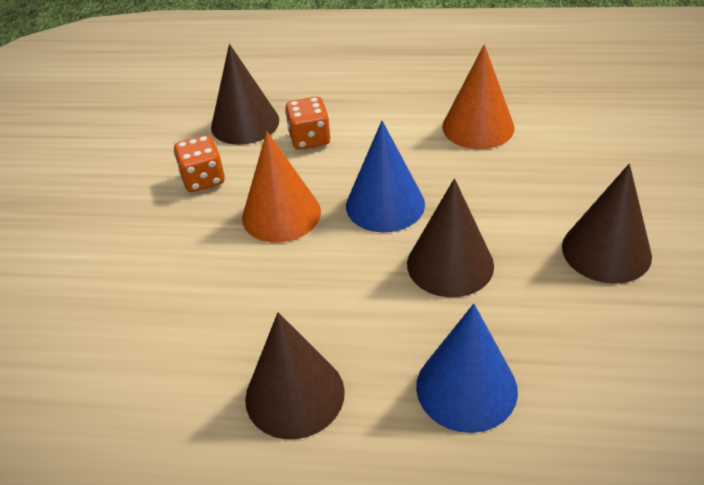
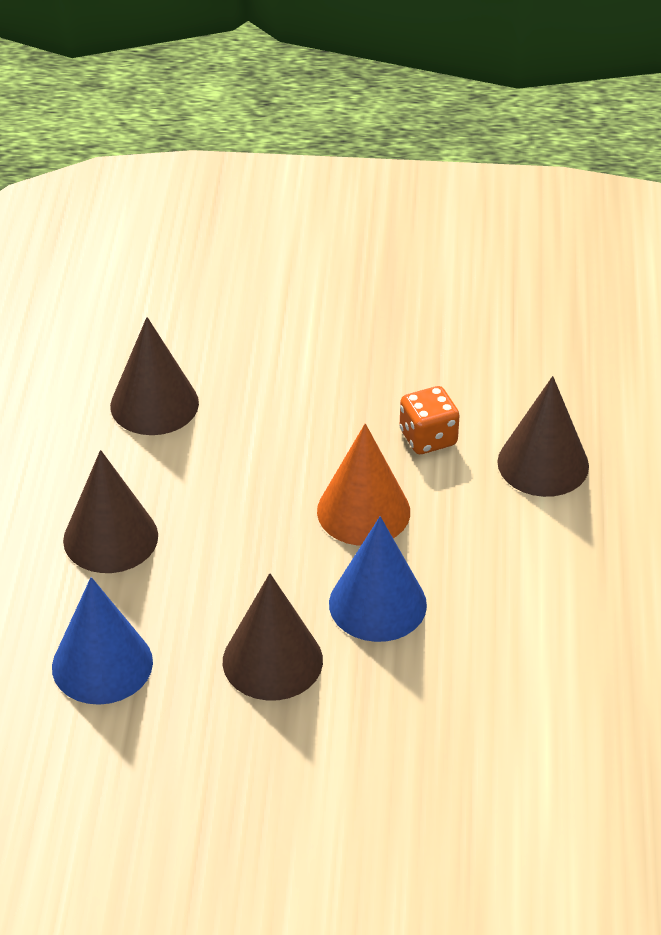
camera: 85 degrees right, 0 degrees up
orange dice [285,97,330,150] -> none
orange cone [442,44,515,149] -> none
brown cone [562,164,652,284] -> brown cone moved to [110,317,199,435]

